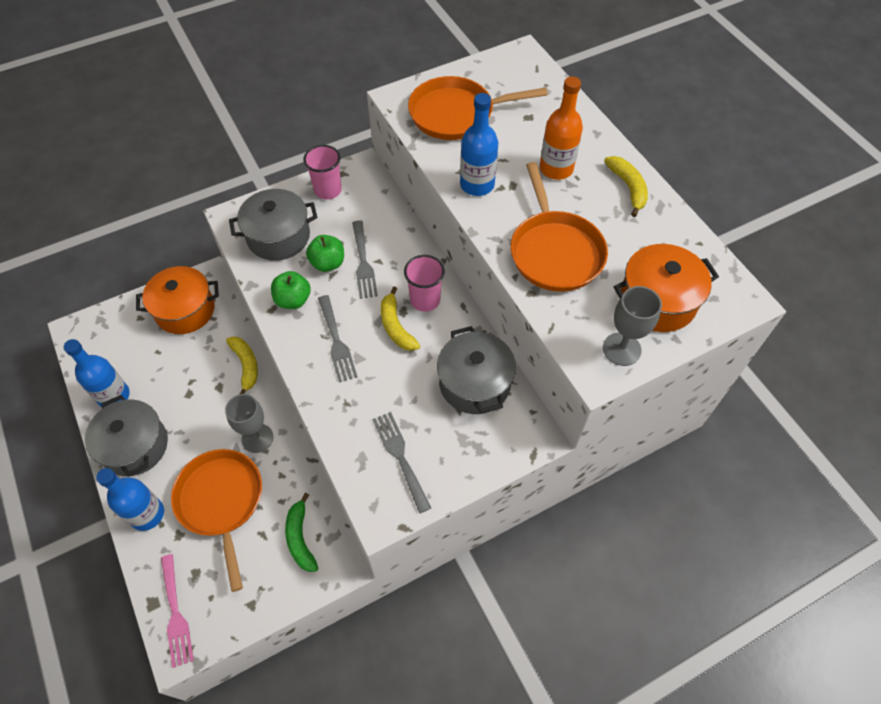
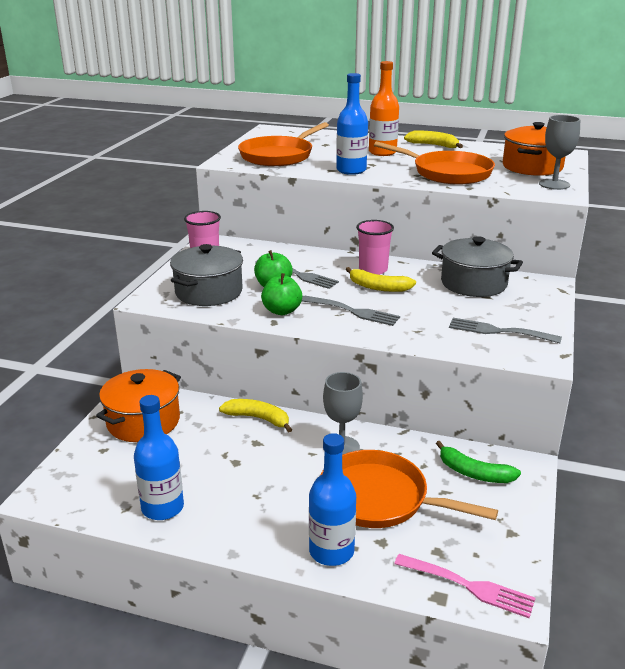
camera: 45 degrees left, 30 degrees down
grey pot [85,395,168,477] -> none

